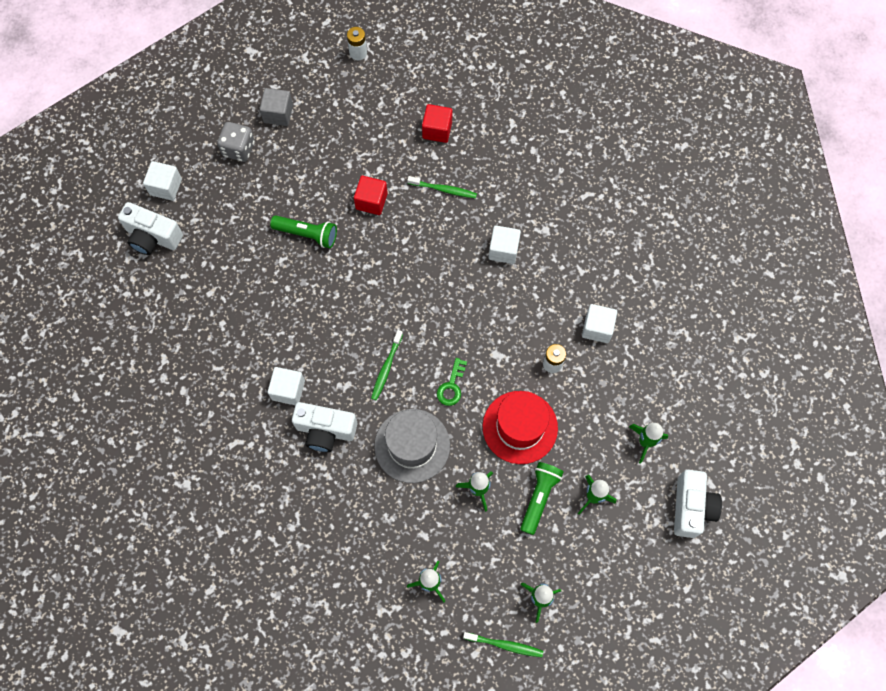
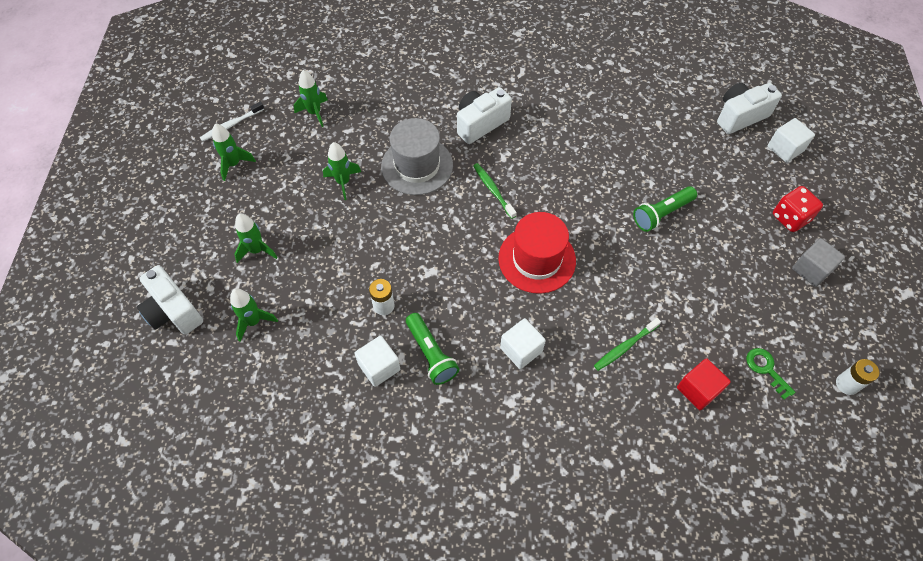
camera: 130 degrees right, 10 degrees down
grey dice [217,122,255,162] -> red dice [773,186,823,232]
white cube [268,367,305,405] -> none
red cube [354,176,388,215] -> none
green key [437,358,467,406] -> green key moved to [746,348,795,399]
green toothbrush [463,632,543,657] -> white toothbrush [200,102,264,142]
red hat [483,391,558,464] -> red hat moved to [498,212,576,294]
green flashlight [520,462,564,535] -> green flashlight moved to [406,313,459,385]

